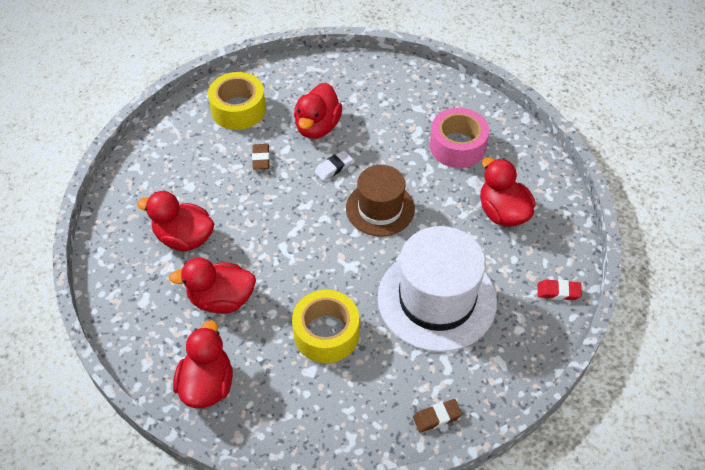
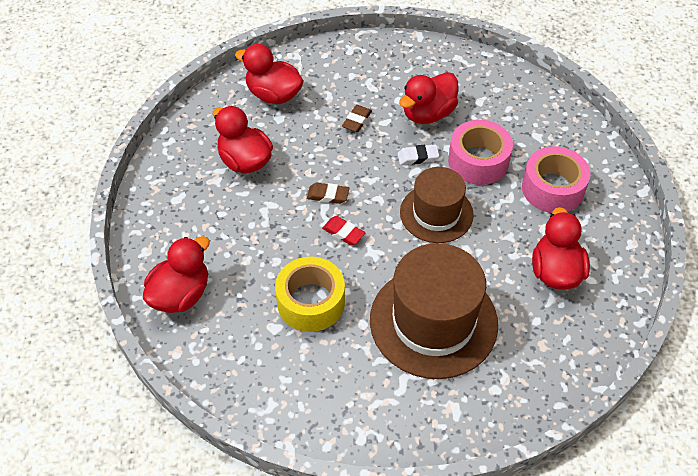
camera: 30 degrees right, 0 degrees up
red duck [169,257,256,314] -> red duck moved to [235,44,303,104]
yellow tape [208,72,266,130] -> none
white hat [377,226,497,352] -> brown hat [370,243,498,379]
brown eraser [413,399,462,433] -> brown eraser moved to [307,183,350,204]
red eraser [538,279,582,300] -> red eraser moved to [322,216,365,245]
none -> pink tape [448,120,513,185]

